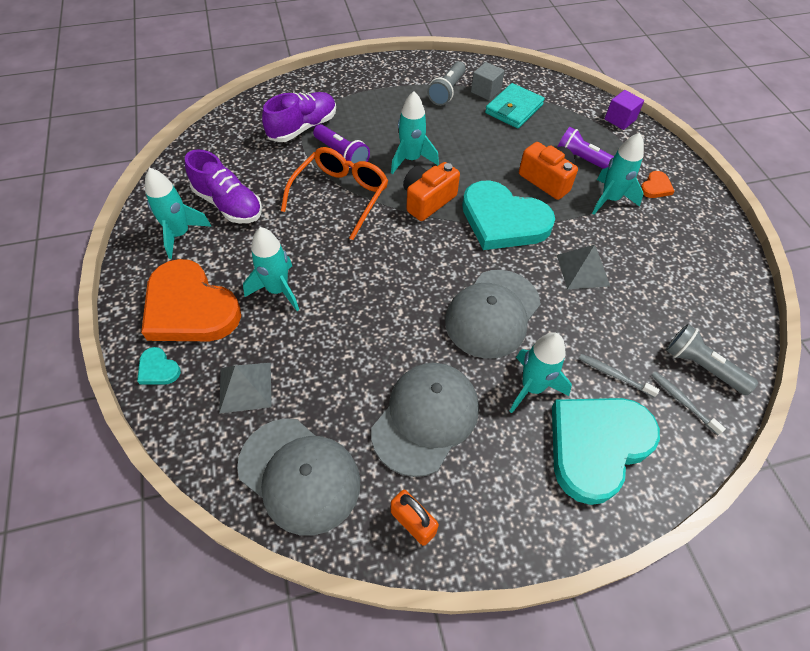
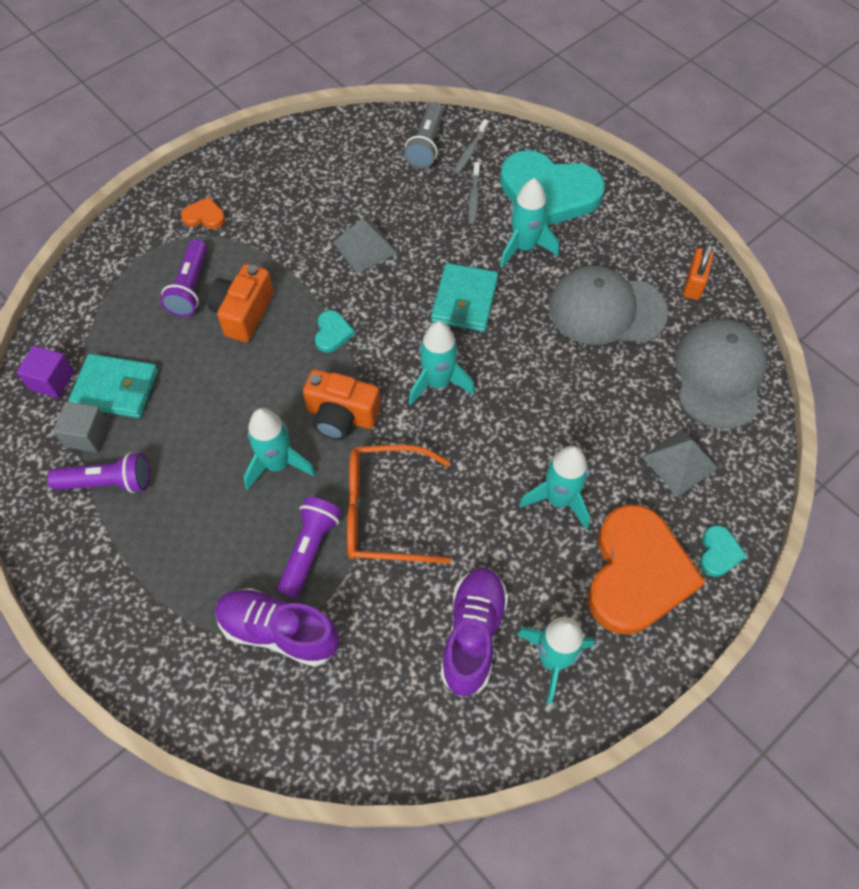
camera: 115 degrees left, 5 degrees up
grey flashlight [427,61,466,106] -> purple flashlight [47,452,150,493]
grey cap [445,270,541,359] -> turquoise wallet [431,263,498,332]
turquoise heart [462,180,555,250] -> turquoise heart [315,310,355,353], size x0.41
turquoise rocket [592,133,644,215] -> turquoise rocket moved to [409,321,475,405]
purple cube [605,90,644,130] -> purple cube moved to [17,346,74,398]

